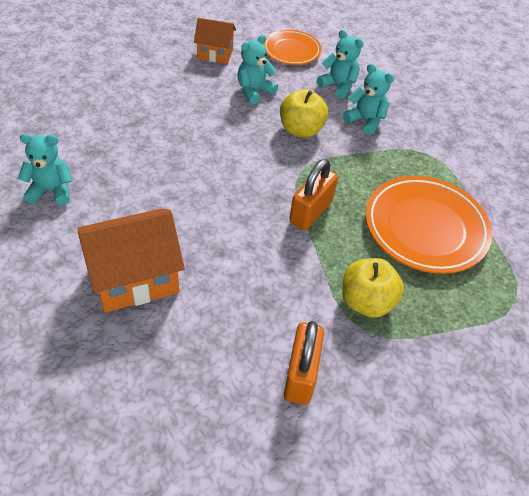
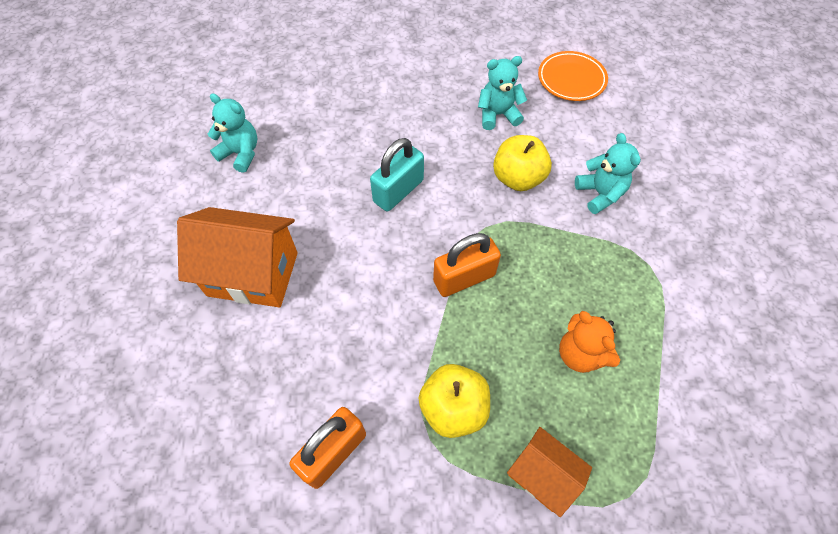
camera: 35 degrees right, 10 degrees up
orange house [194,18,236,64] -> orange house moved to [507,427,592,517]
turquoise teddy bear [317,30,364,99] -> none
orange plate [365,176,492,274] -> orange teddy bear [559,311,620,373]
none -> turquoise padlock [370,138,424,212]

